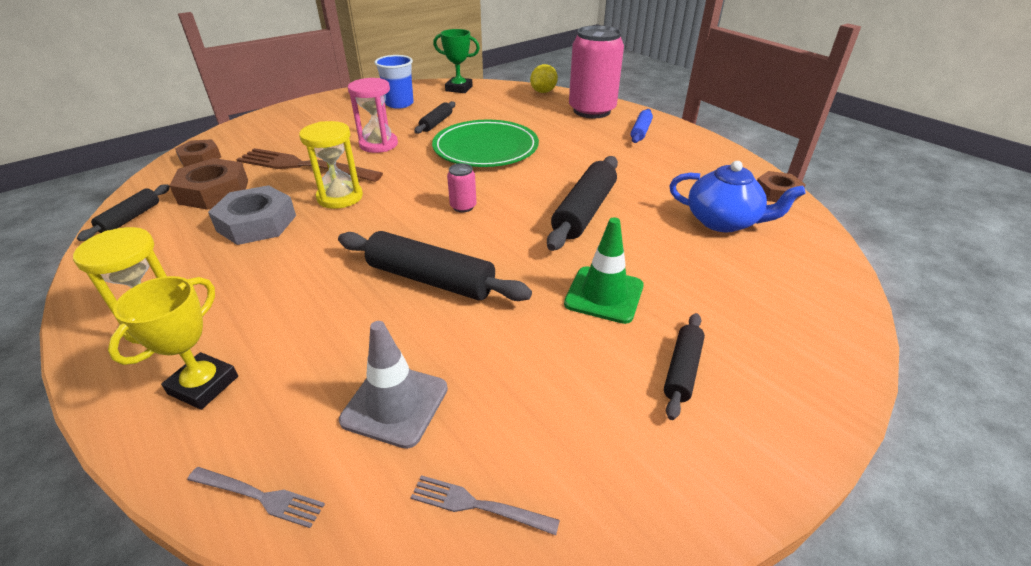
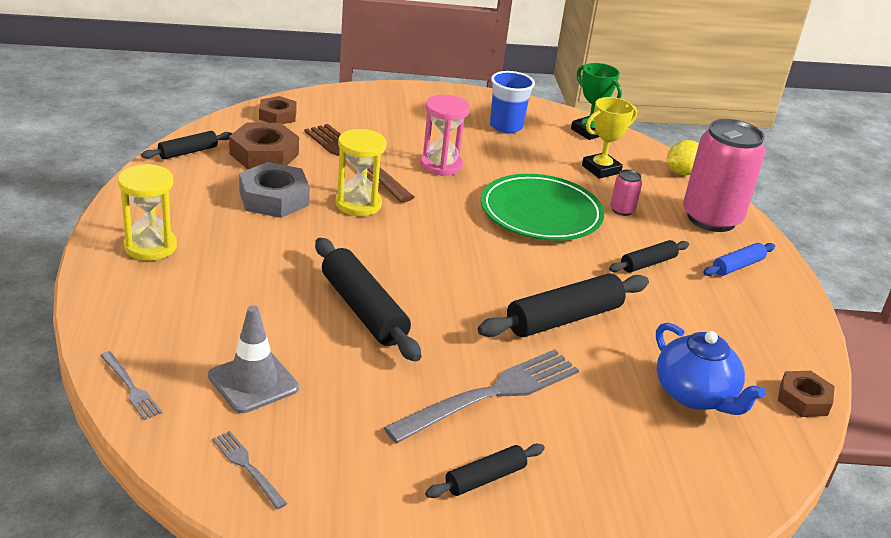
camera: 30 degrees right, 5 degrees down
yellow trophy [108,276,238,410] -> yellow trophy moved to [582,97,637,179]
black rolling pin [414,101,455,134] -> black rolling pin moved to [609,240,689,273]
pink can [447,163,477,212] -> pink can moved to [610,170,642,216]
green traffic cone [564,217,644,324] -> grey fork [383,349,579,443]

